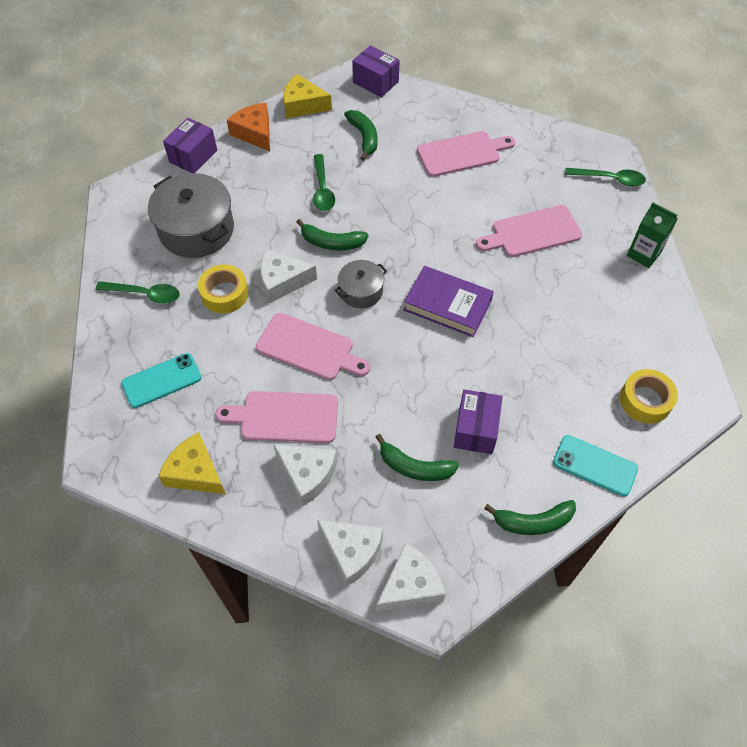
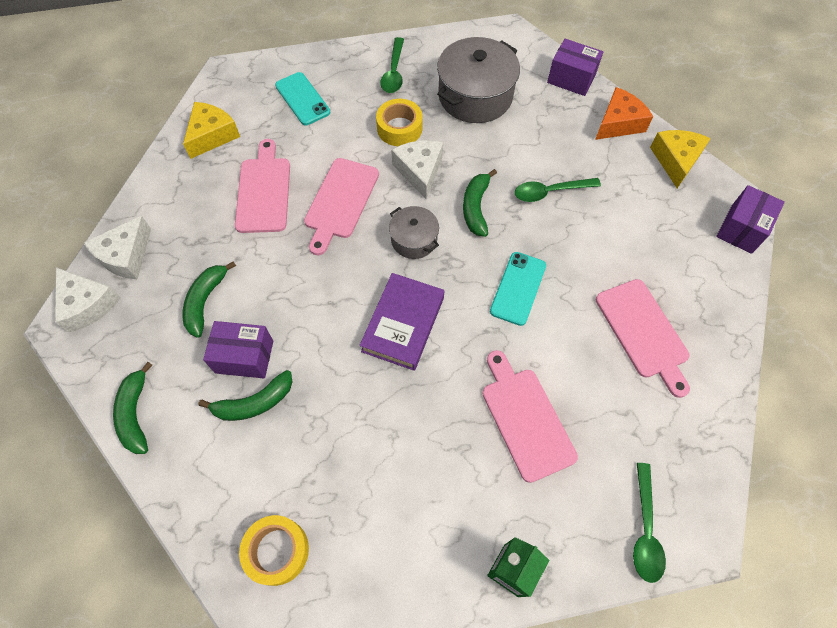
camera: 85 degrees right, 5 degrees up
white cheese [273,444,337,506] -> none
green banana [344,110,377,161] -> green banana moved to [198,370,292,421]
turquoise phone [553,435,638,497] -> turquoise phone moved to [490,252,546,326]

